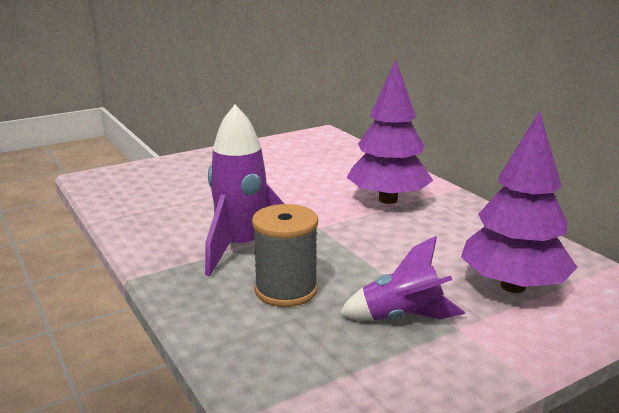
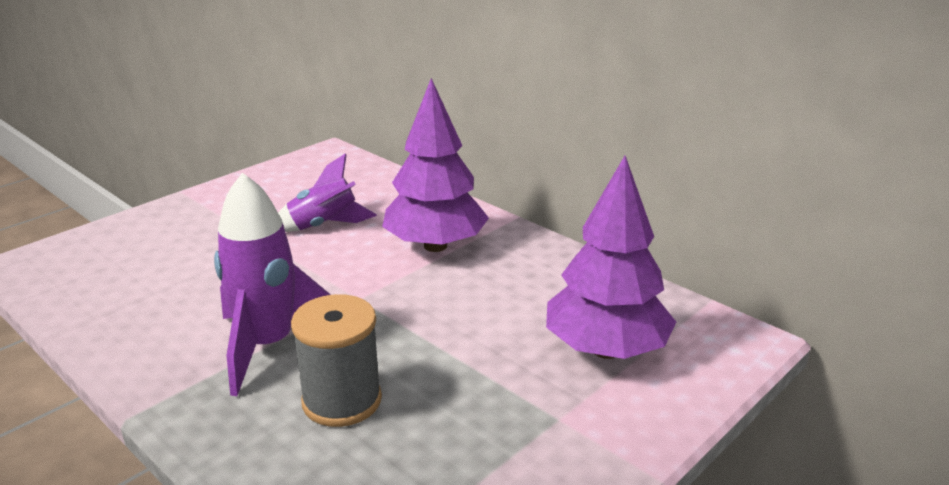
camera: 15 degrees left, 5 degrees up
purple rocket [339,236,465,321] -> purple rocket moved to [278,154,377,232]

